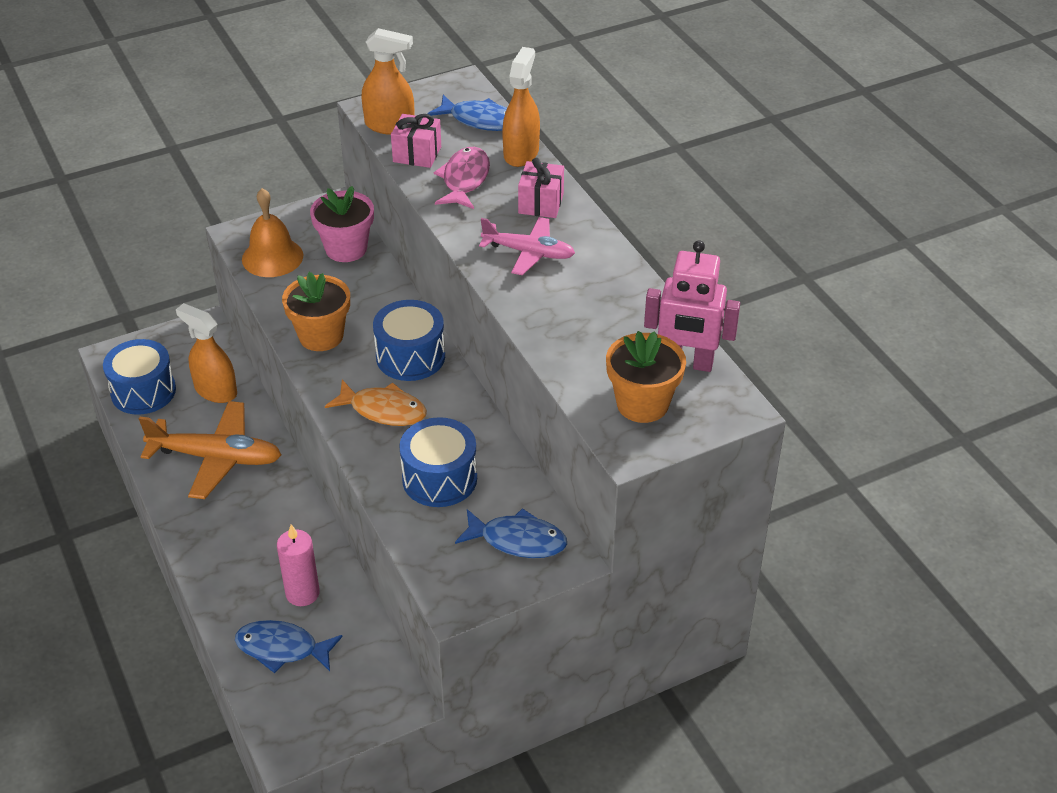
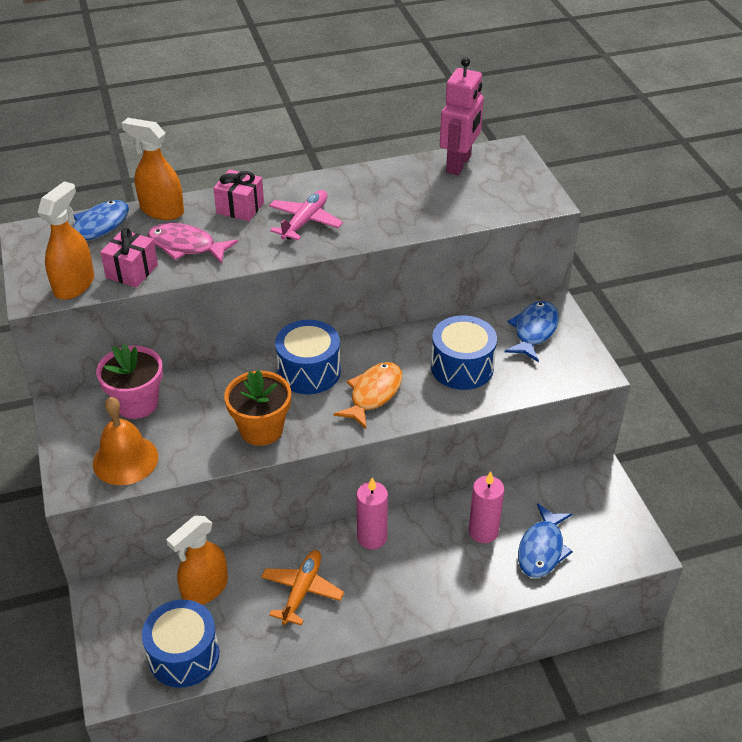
camera: 80 degrees left, 0 degrees up
orange plane [139,401,282,499] -> orange plane [261,550,344,626], size x0.64
orange flower pot [606,331,686,423] -> none
none -> pink candle [356,477,388,549]

